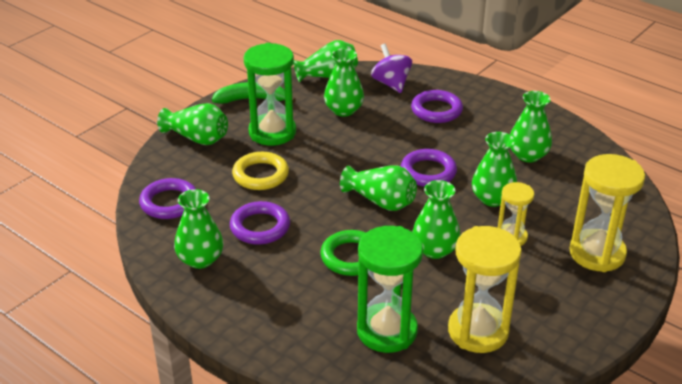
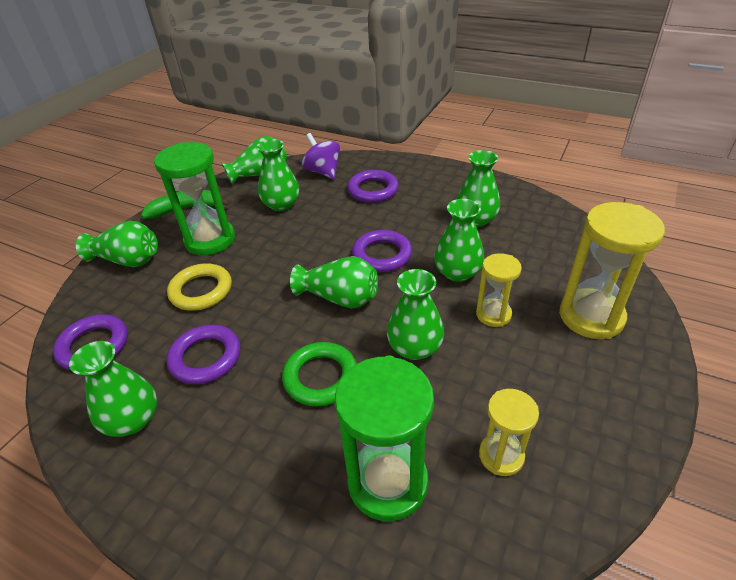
camera: 10 degrees left, 5 degrees up
yellow hourglass [448,226,521,353] -> yellow hourglass [479,389,539,476], size x0.57

